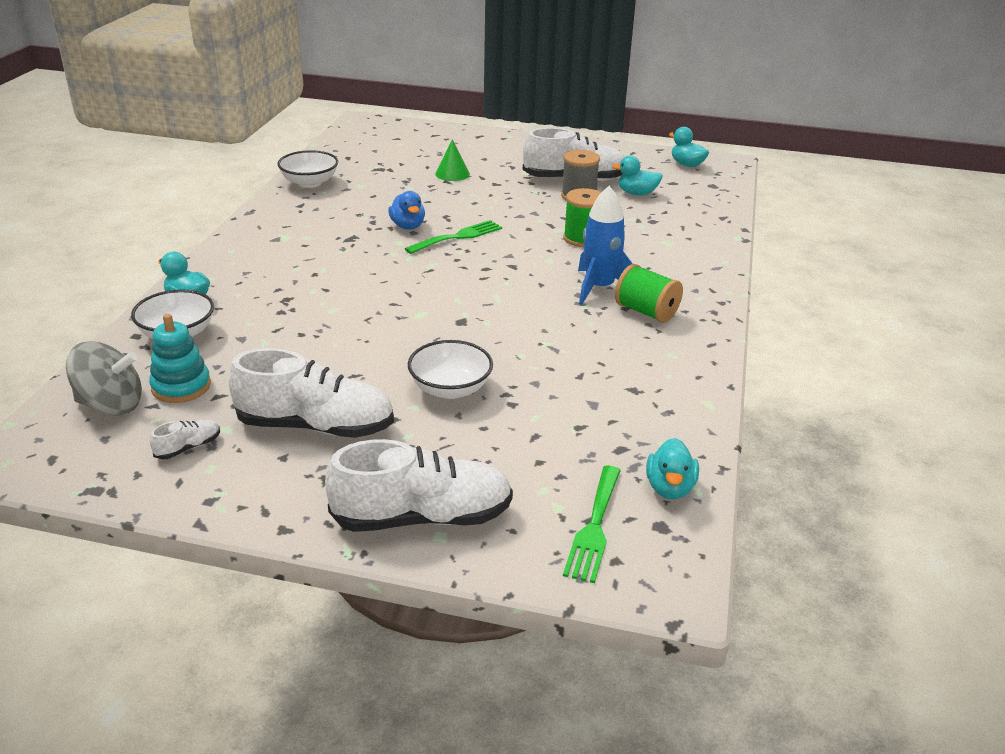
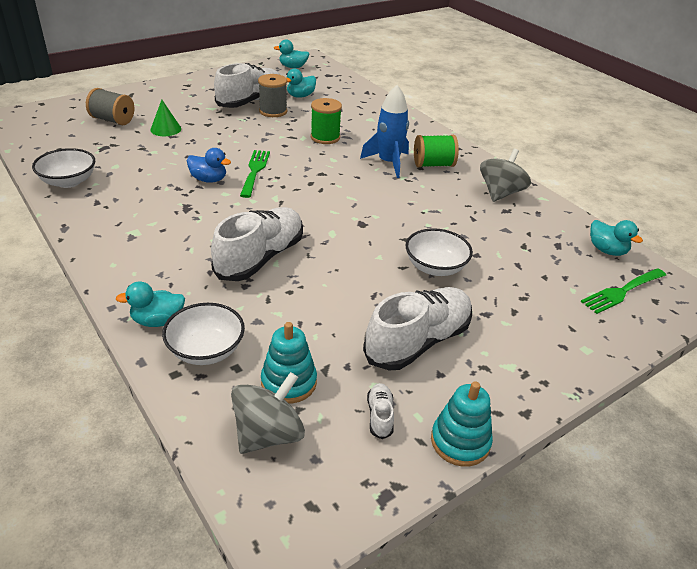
camera: 50 degrees left, 5 degrees up
white shoe [325,439,513,532] -> white shoe moved to [211,207,303,281]
green fork [563,466,621,583] -> green fork turned 90 degrees clockwise [581,268,666,314]
none -> grey spool [86,88,134,125]
none -> turquoise stacking toy [431,381,493,467]
none -> grey spinning top [480,149,531,202]

